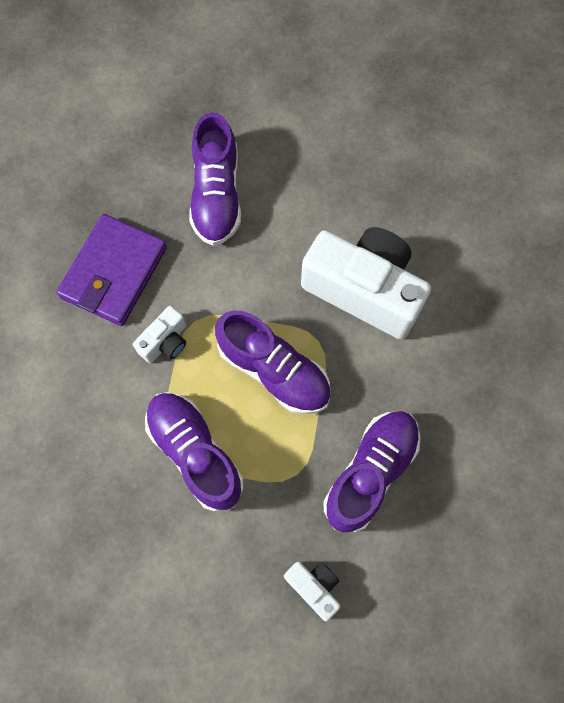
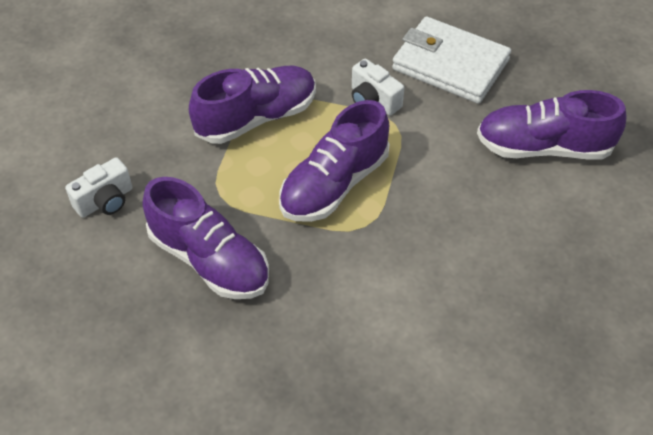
camera: 95 degrees right, 20 degrees down
purple wallet [57,214,167,326] -> white wallet [392,17,511,104]
white camera [301,227,431,340] -> none

